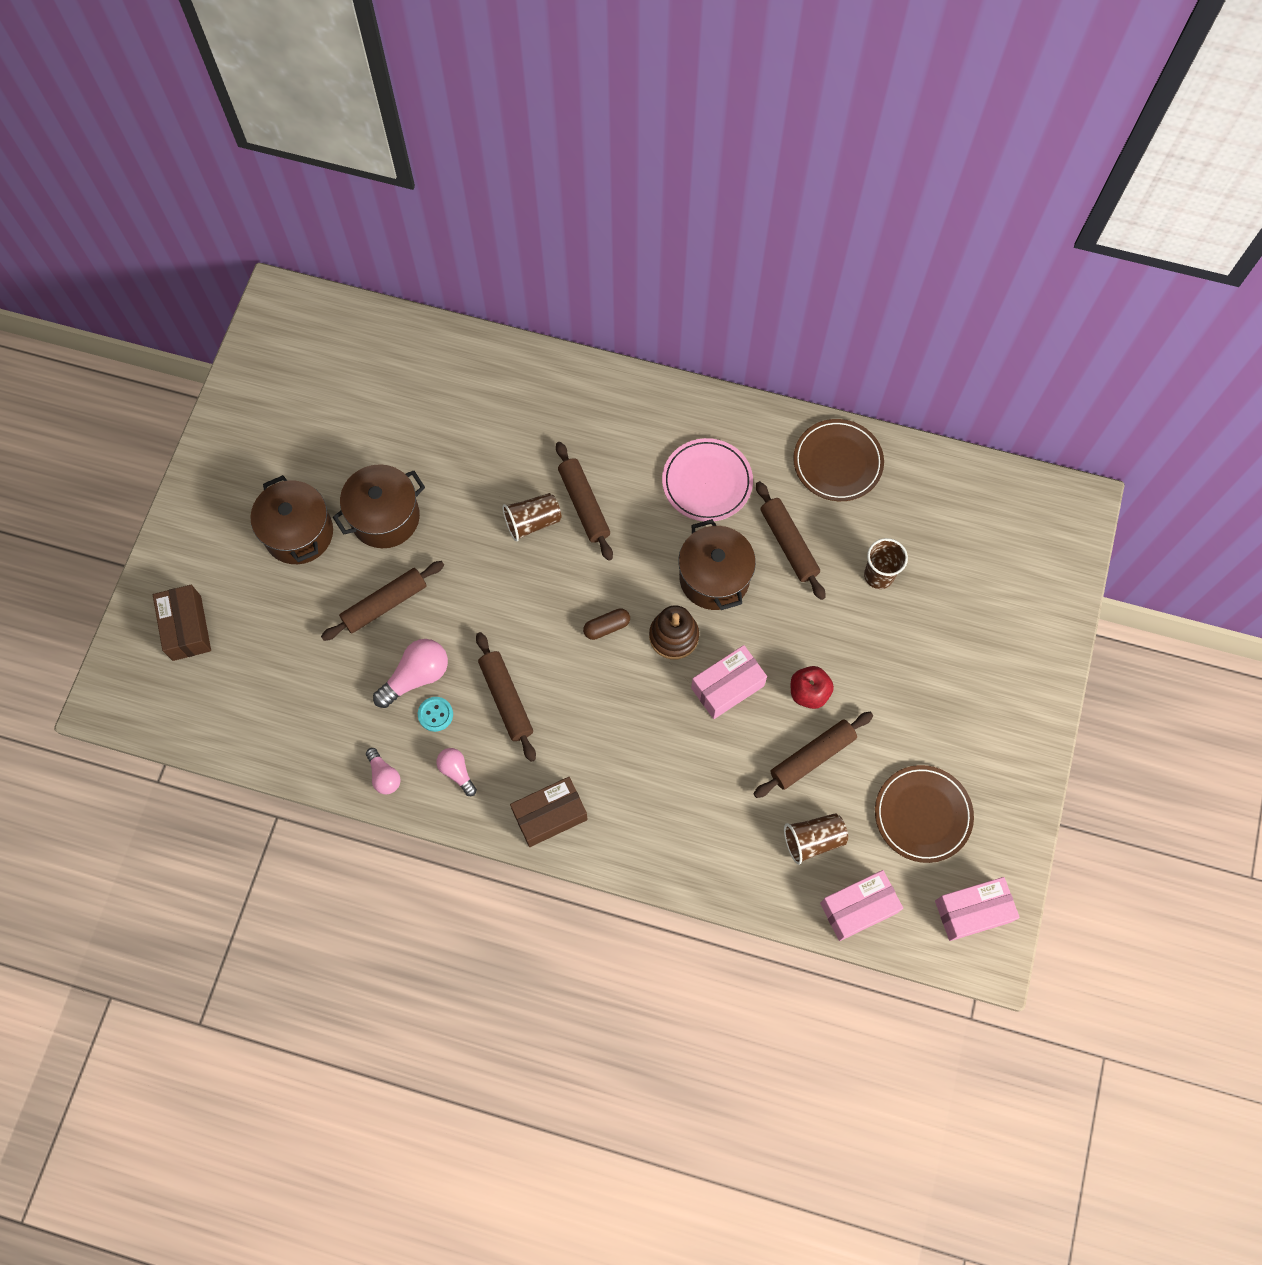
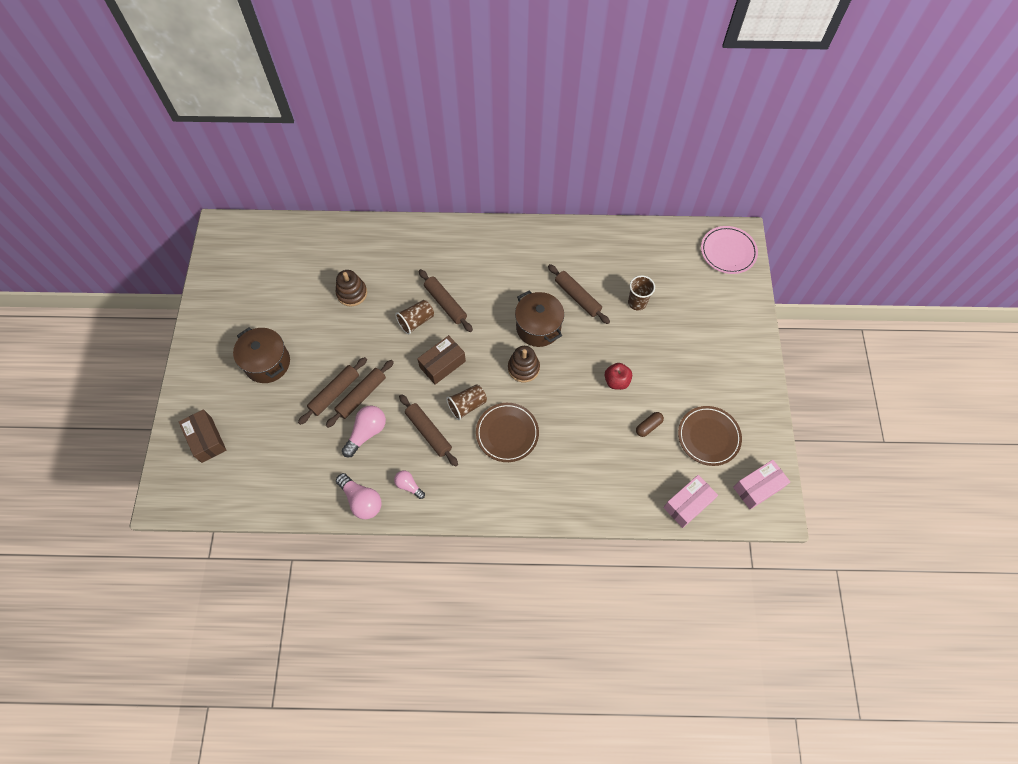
camera: 15 degrees left, 5 degrees down
brown pot [333,464,425,548] -> none
pink light bulb [366,748,400,794] -> pink light bulb [336,473,382,519], size x1.64
turquoise button [418,697,453,732] -> none
brown box [510,777,588,847] -> brown box moved to [417,335,466,385]
brown capsule [583,608,630,640] -> brown capsule moved to [636,412,664,437]
pink plate [662,438,753,521] -> pink plate moved to [701,226,758,274]
pink box [691,645,767,719] -> none
brown rolling pin [754,712,873,798] -> brown rolling pin moved to [326,360,394,428]
brown cup [784,813,848,864] -> brown cup moved to [446,384,487,420]
brown plate [793,419,884,501] -> brown plate moved to [476,403,539,462]
none -> brown stacking toy [336,270,367,307]

